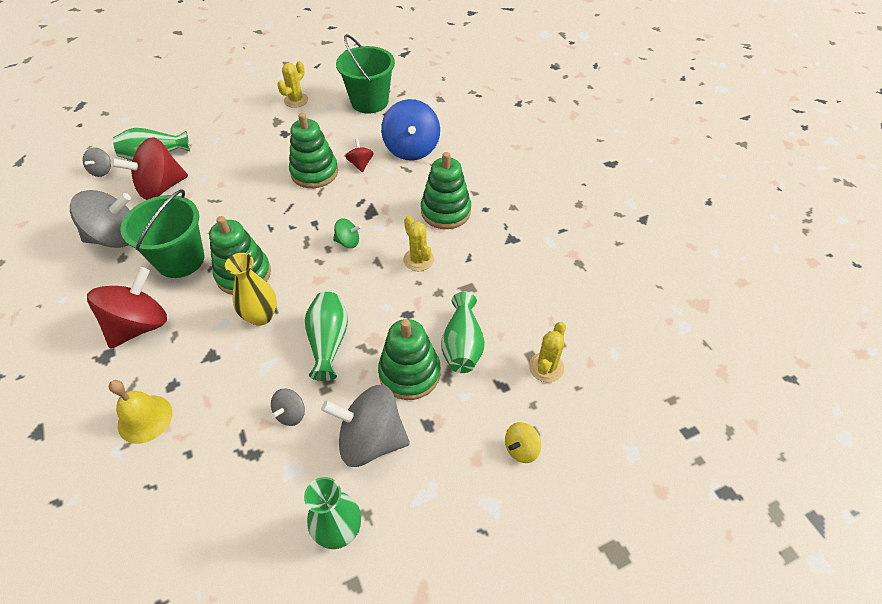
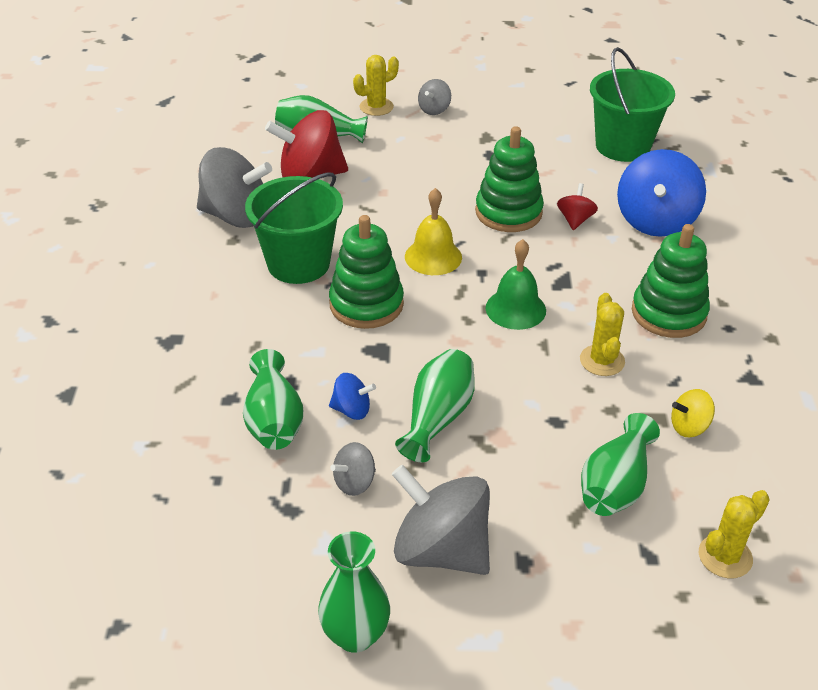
camera: 25 degrees right, 10 degrees down
grey spinning top [83,147,111,177] -> grey spinning top moved to [418,79,451,115]
red spinning top [87,267,167,349] -> none
yellow bell [109,380,172,444] -> yellow bell moved to [405,188,462,275]
yellow vase [225,253,277,326] -> none
yellow cactus [277,61,308,108] -> yellow cactus moved to [353,55,399,116]
green spinning top [333,218,361,248] -> green bell [486,239,546,330]
green stacking toy [378,319,441,400] -> none
yellow spinning top [505,422,541,463] -> yellow spinning top moved to [671,389,715,437]
none -> green vase [243,349,303,450]
none -> blue spinning top [329,373,376,420]

